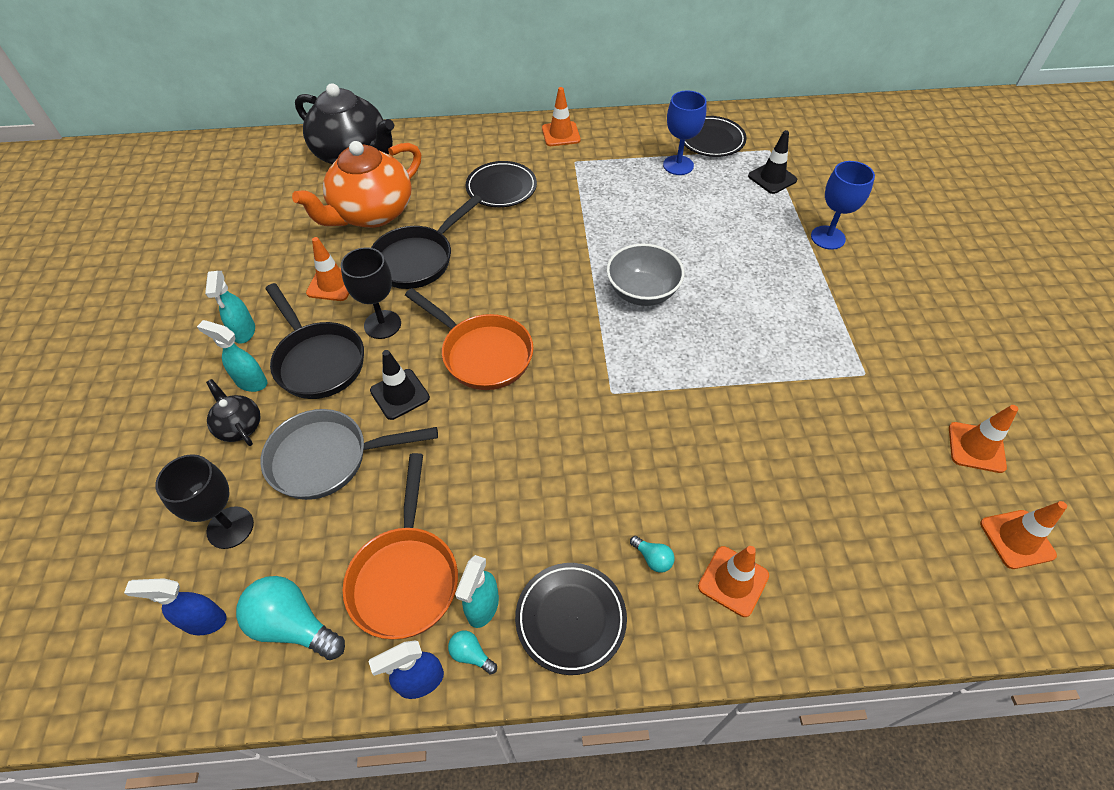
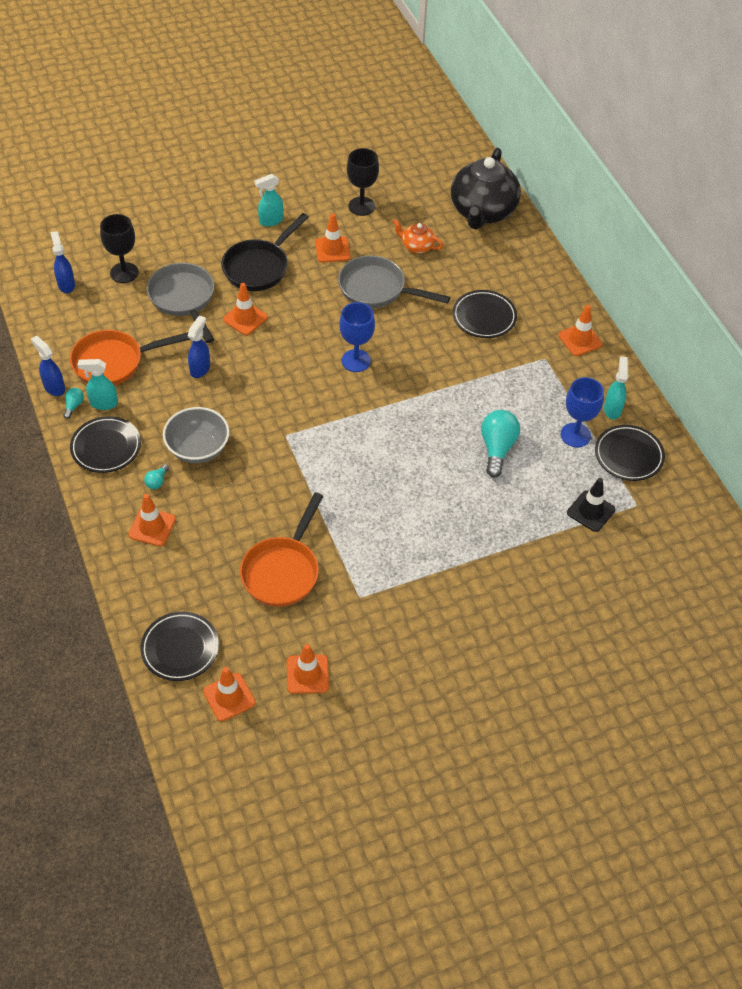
camera: 70 degrees right, 0 degrees up
turquoise spray bottle [197,320,268,392] -> turquoise spray bottle moved to [604,356,628,420]
black teapot [206,379,260,446] -> none
turquoise light bulb [236,576,345,660] -> turquoise light bulb moved to [481,410,520,477]
orange teapot [292,141,421,228] -> orange teapot [393,219,443,254], size x0.46
black goblet [341,247,401,339] -> black goblet moved to [347,148,379,216]
black traffic cone [370,350,430,420] -> orange traffic cone [223,283,268,335]
black pan [371,195,482,289] -> grey pan [338,256,450,308]
orange pan [405,288,534,390] -> orange pan moved to [240,493,323,607]
grey bowl [607,243,685,306] -> grey bowl moved to [163,407,229,463]
blue goblet [811,161,875,250] -> blue goblet moved to [339,302,375,372]
none -> black plate [140,612,219,681]
none -> blue spray bottle [188,315,210,378]

